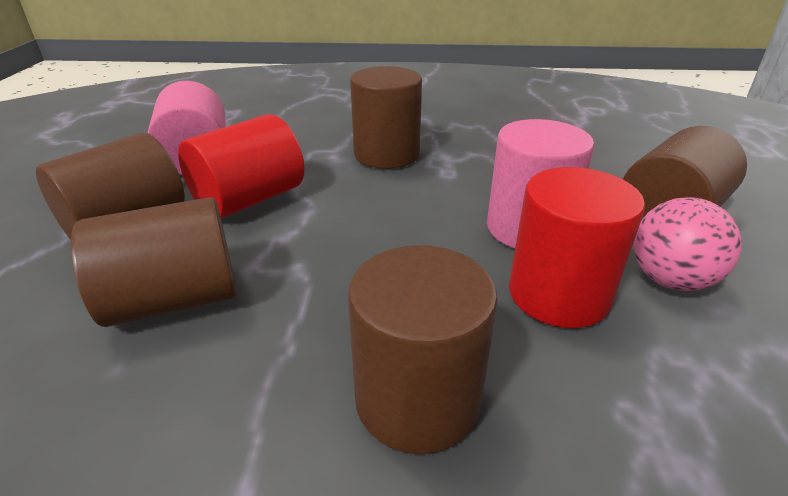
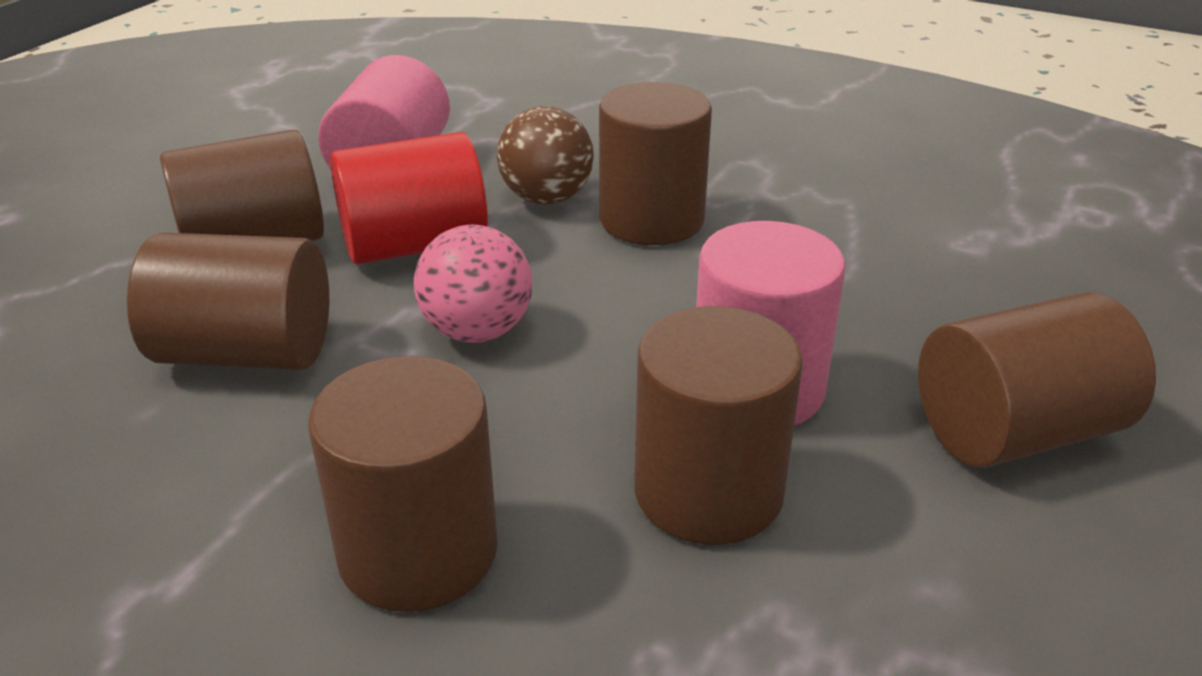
camera: 25 degrees right, 0 degrees up
red cylinder [509,167,645,328] -> brown cylinder [634,306,803,545]
pink ball [634,197,742,291] -> pink ball moved to [414,225,532,343]
none -> brown ball [497,106,594,205]

